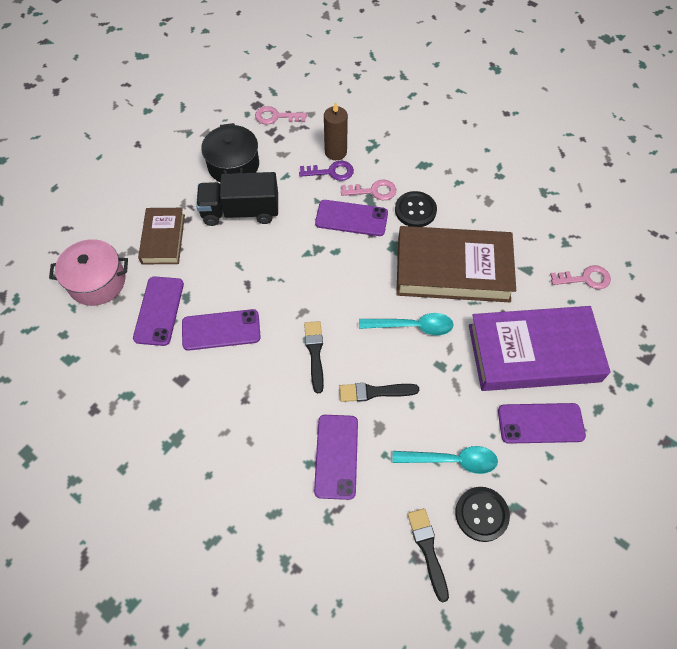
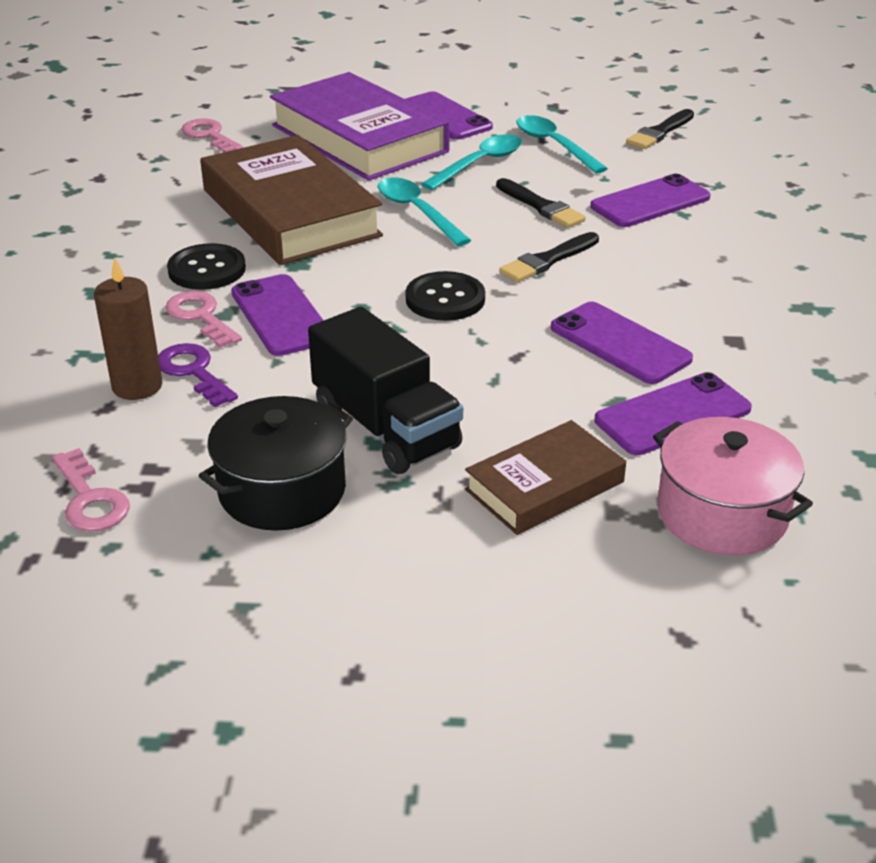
camera: 125 degrees left, 25 degrees down
black button [455,487,510,542] -> black button moved to [406,271,485,321]
none -> turquoise spoon [421,134,522,190]

